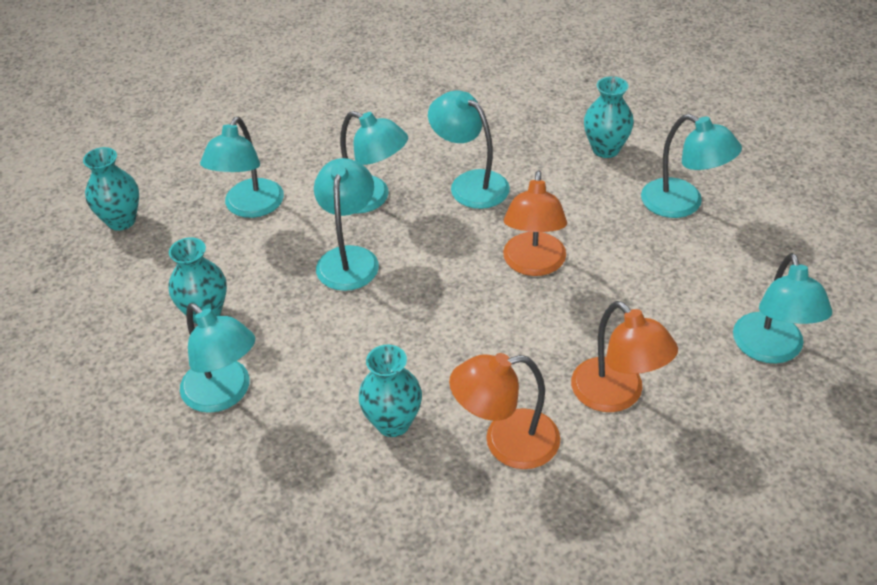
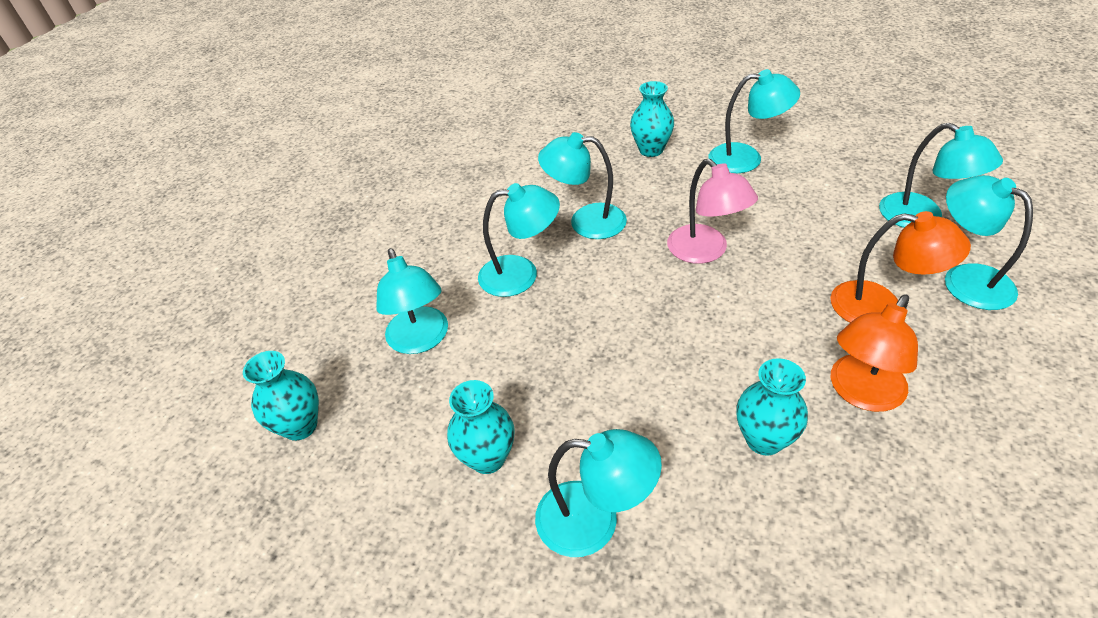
camera: 35 degrees left, 0 degrees up
turquoise lamp [314,158,379,291] -> turquoise lamp moved to [945,175,1033,310]
orange lamp [503,170,567,276] -> pink lamp [667,159,758,264]

